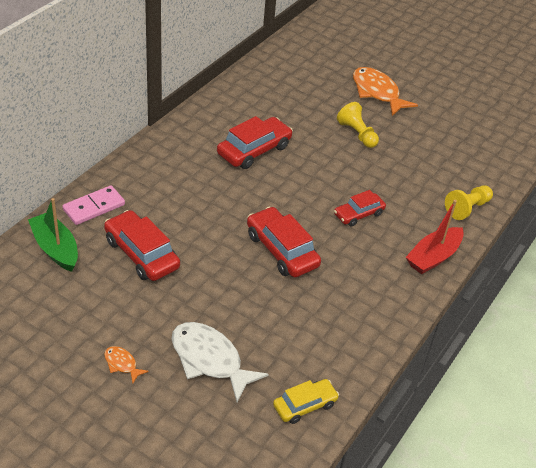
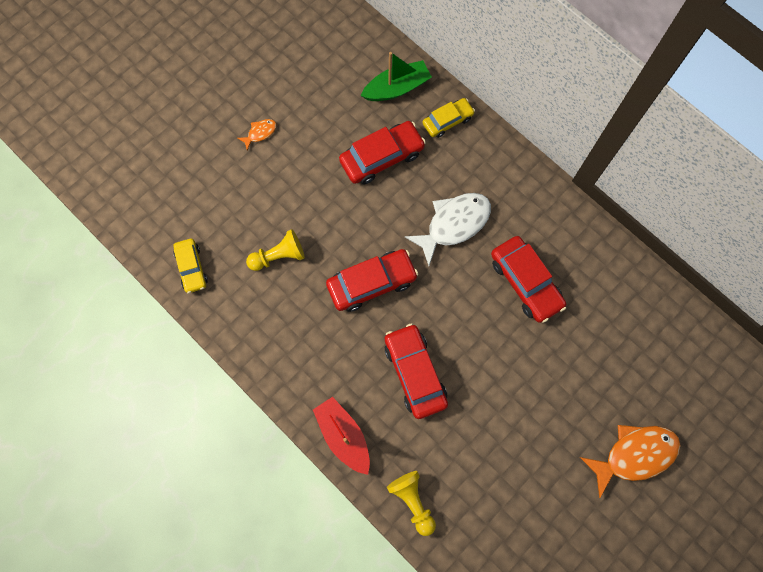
camera: 105 degrees right, 30 degrees up
pink domino [62,185,125,225] -> yellow car [423,98,475,138]
white fish [172,322,269,402] -> white fish moved to [405,193,491,266]
red car [334,190,386,227] -> red car [385,323,448,419], size x1.60
yellow pawn [337,102,379,148] -> yellow pawn moved to [246,229,305,271]

